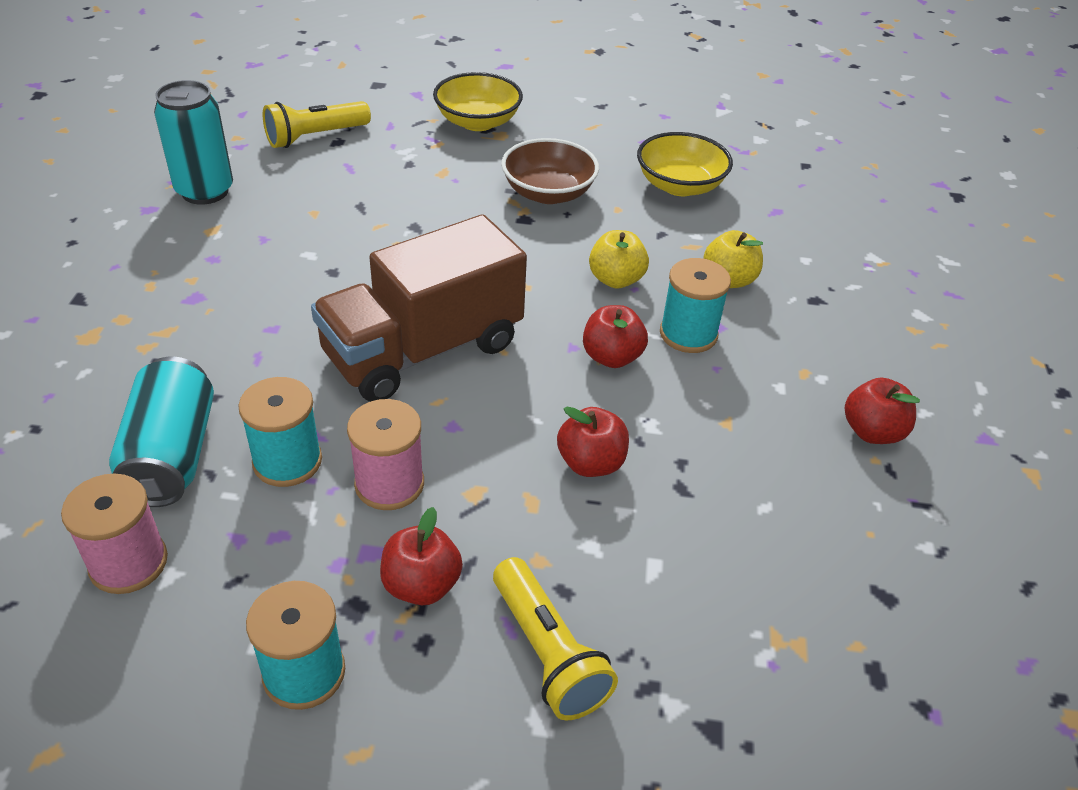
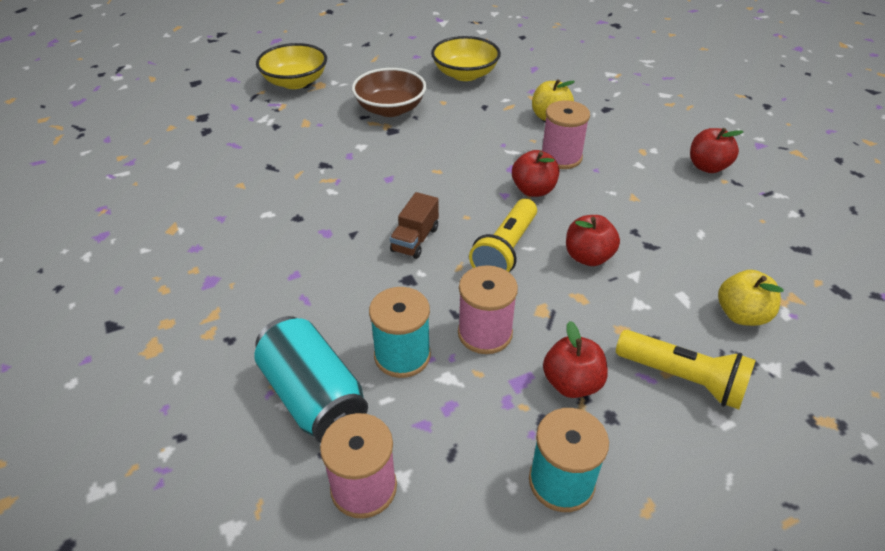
camera: 30 degrees left, 0 degrees up
turquoise can [154,80,233,205] -> none
yellow flashlight [263,101,371,148] -> yellow flashlight moved to [469,199,537,272]
brown truck [311,214,527,402] -> brown truck [390,192,439,259], size x0.41
yellow apple [589,230,649,289] -> yellow apple moved to [718,270,784,326]
turquoise spool [660,258,731,353] -> pink spool [541,100,590,169]

